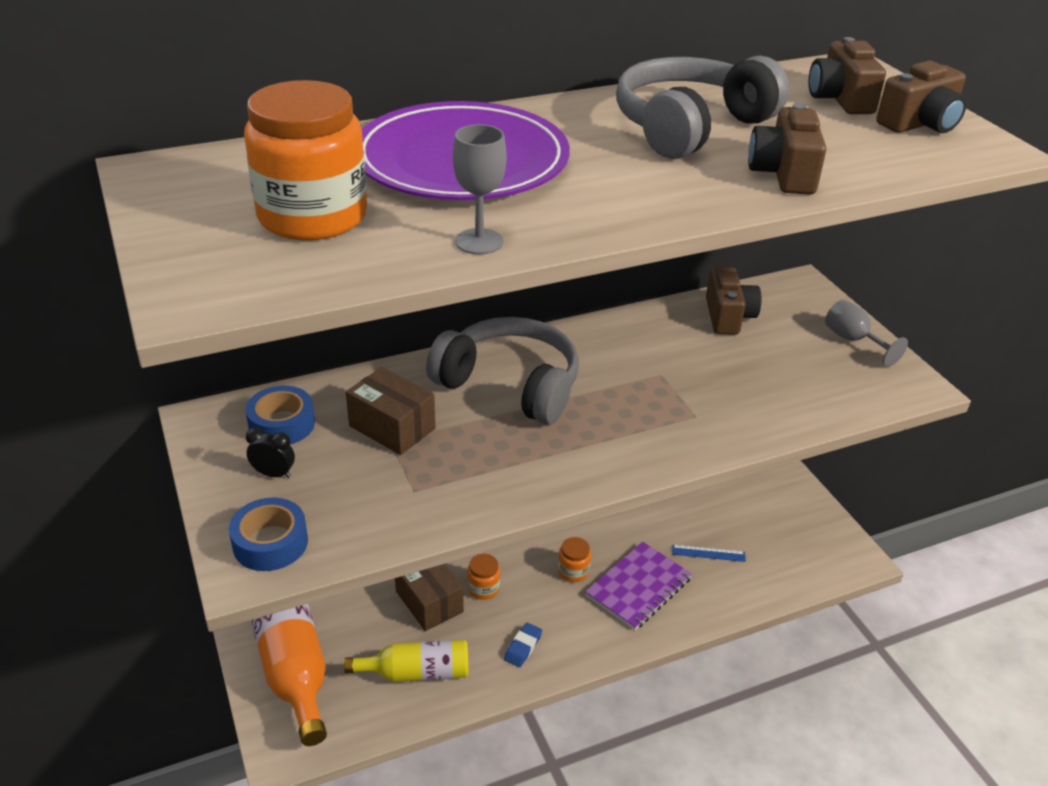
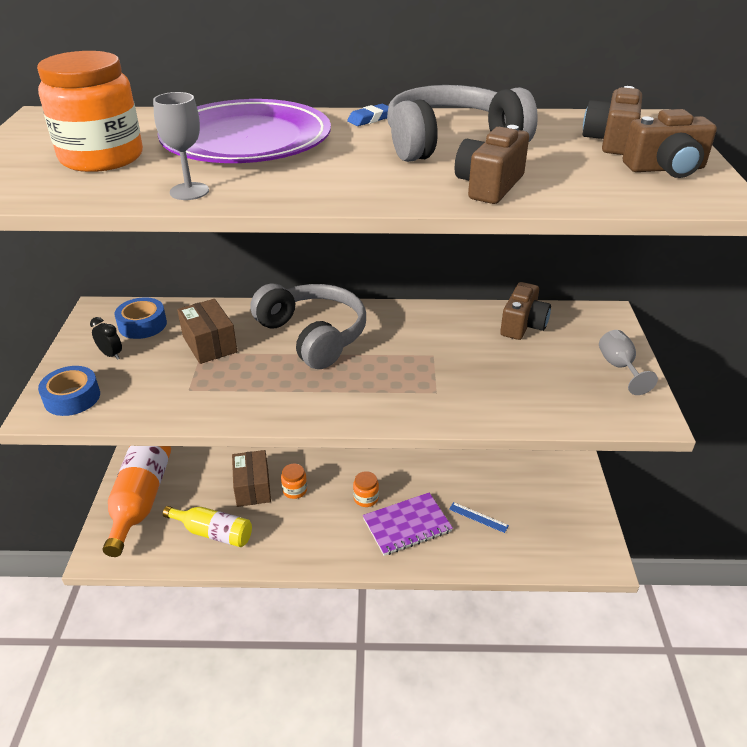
camera: 25 degrees right, 0 degrees up
blue eraser [504,623,542,667] -> blue eraser moved to [347,104,389,126]

